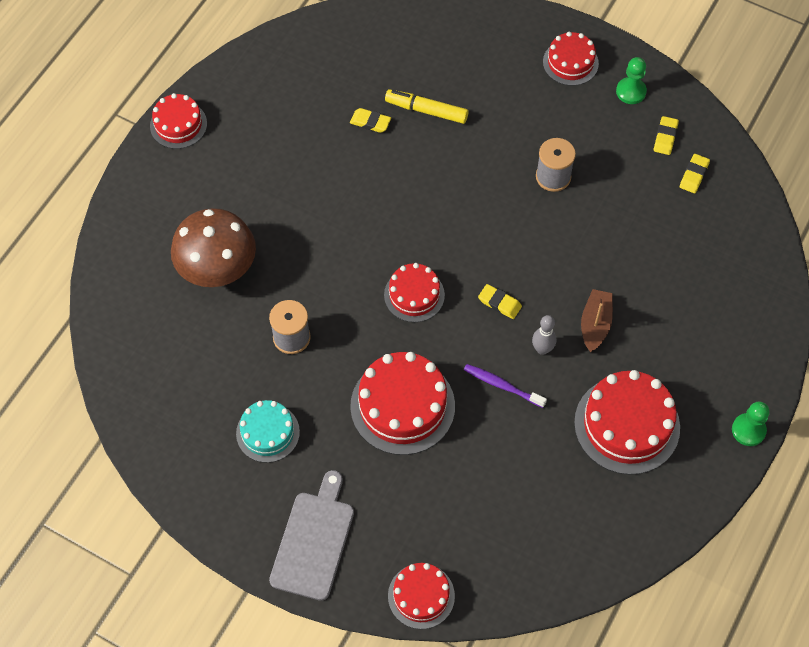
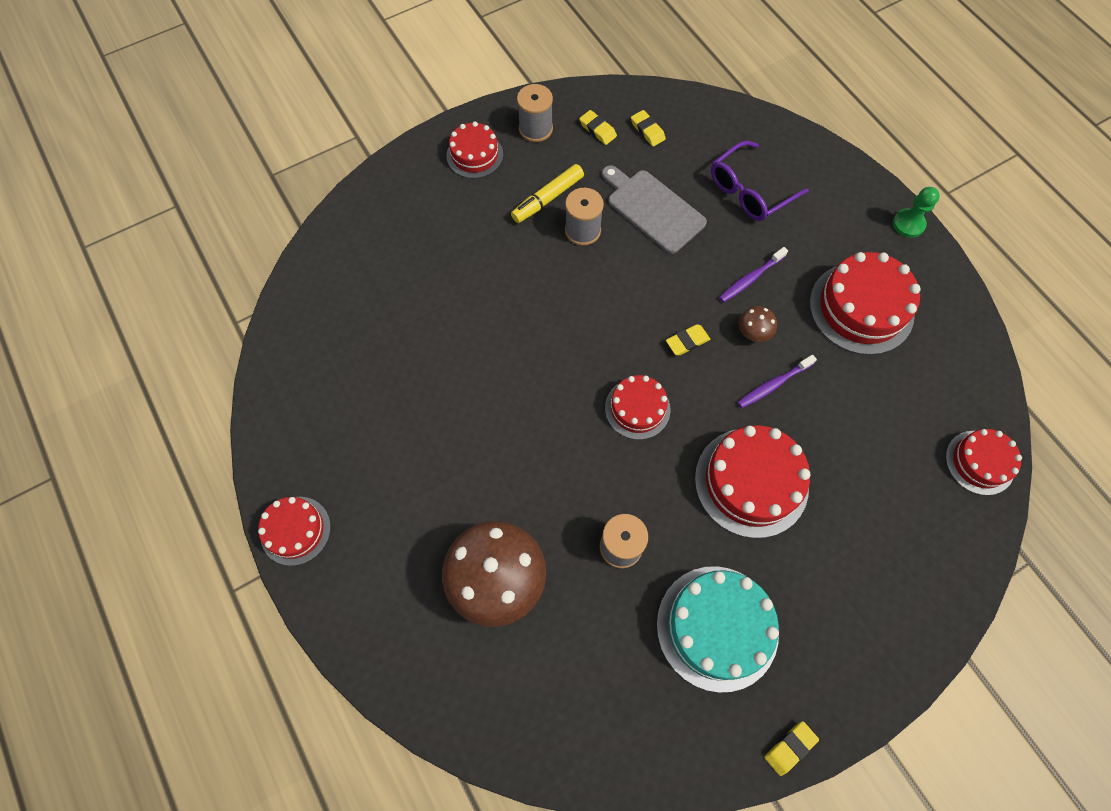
camera: 60 degrees left, 5 degrees up
turquoise cake [236,400,300,463] -> turquoise cake [657,566,779,693], size x1.66
grey cutting board [269,470,354,601] -> grey cutting board moved to [602,165,707,254]
yellow eraser [350,108,391,133] -> yellow eraser moved to [764,721,819,776]
yellow marker [385,89,469,124] -> yellow marker moved to [511,164,584,223]
red cake [388,563,455,629] -> red cake moved to [946,429,1022,495]
grey bowling pin [532,315,556,355] -> brown mushroom [739,306,777,342]
brown boat [581,289,613,352] -> purple toothbrush [719,247,788,302]
green pawn [616,57,647,104] -> grey spool [517,84,553,142]
none -> purple glasses [711,141,809,221]

